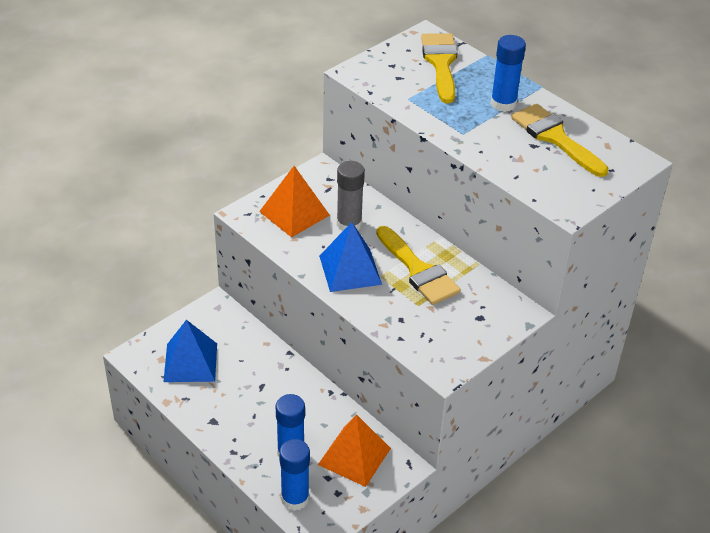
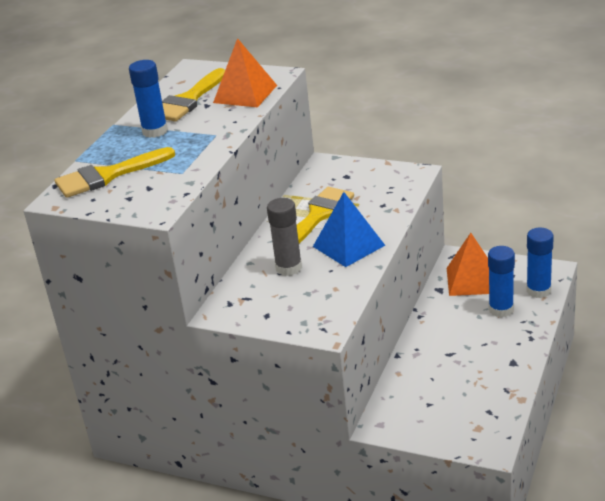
camera: 110 degrees left, 10 degrees down
blue pyramid [163,320,217,382] -> none
orange pyramid [259,166,330,237] -> orange pyramid moved to [213,38,277,107]

